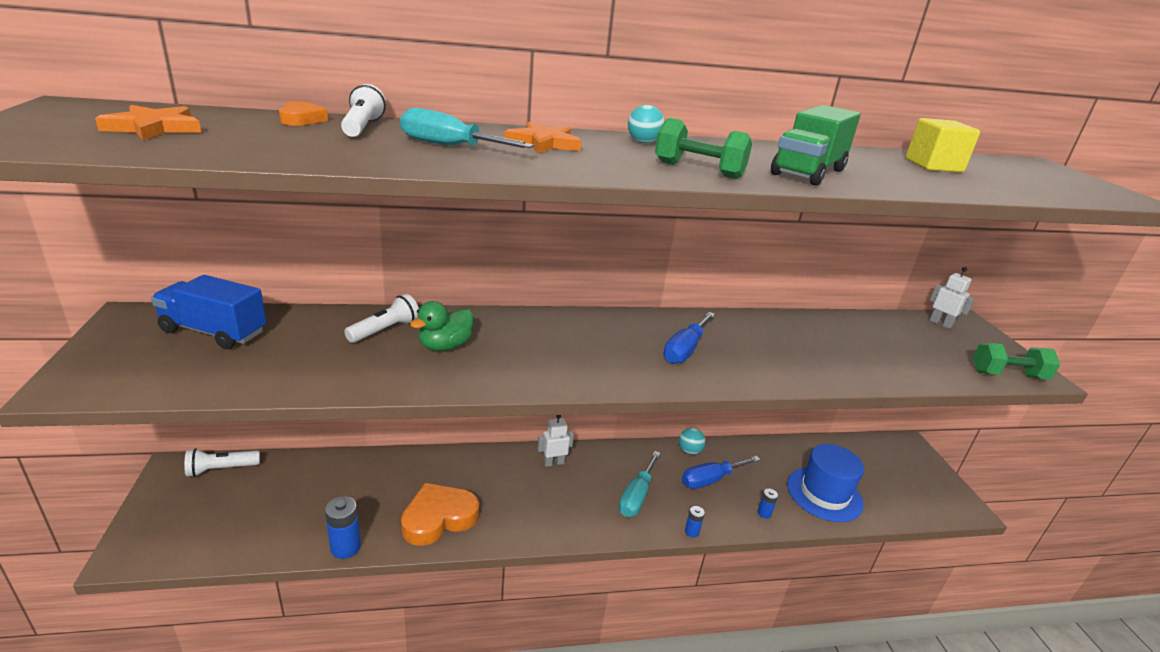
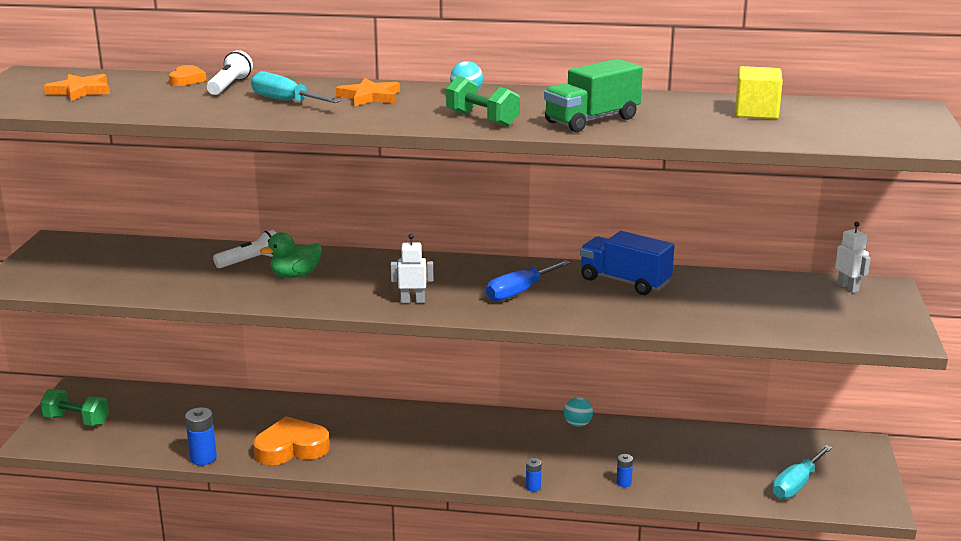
camera: 20 degrees right, 5 degrees down
blue truck [151,275,266,349] -> blue truck moved to [580,231,675,295]
white flashlight [184,448,260,477] -> none
white robot [537,415,574,467] -> white robot moved to [391,234,433,303]
turquoise screwdriver [619,451,660,517] -> turquoise screwdriver moved to [772,445,832,499]
blue screwdriver [682,456,761,489] -> none
blue hat [787,444,864,522] -> none
green dumbbell [973,343,1060,380] -> green dumbbell moved to [40,389,109,426]

